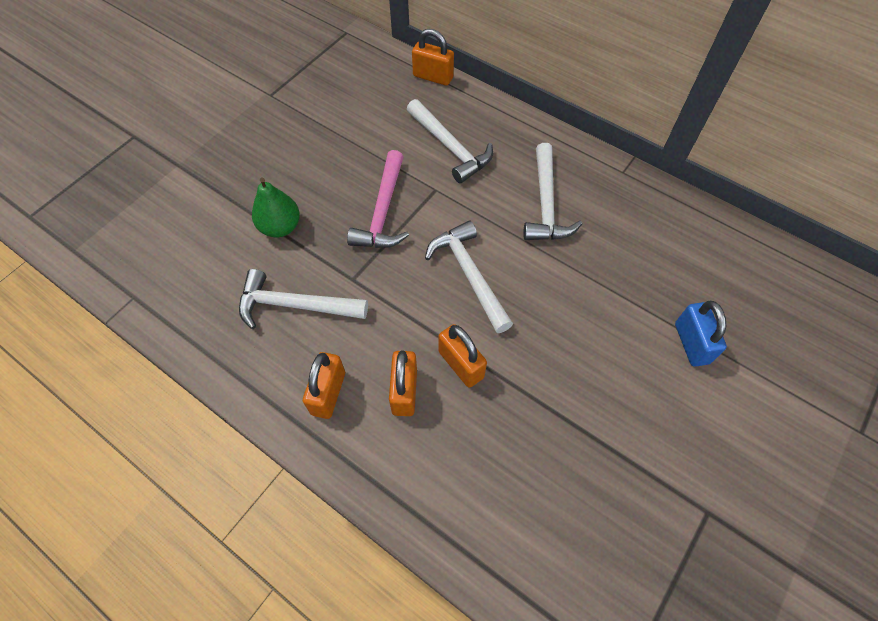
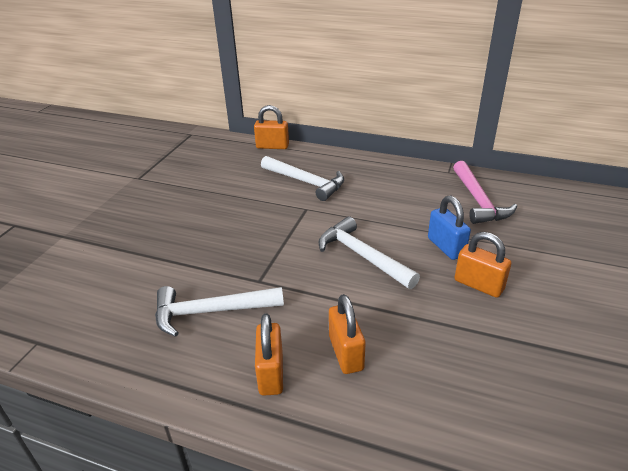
camera: 15 degrees left, 25 degrees down
green pear [252,177,300,237] -> none
pink hammer [347,150,409,248] -> pink hammer moved to [453,161,517,224]
orange padlock [439,324,487,388] -> orange padlock moved to [455,232,511,298]
white hammer [523,143,582,240] -> none
blue padlock [675,301,727,367] -> blue padlock moved to [428,196,471,260]

